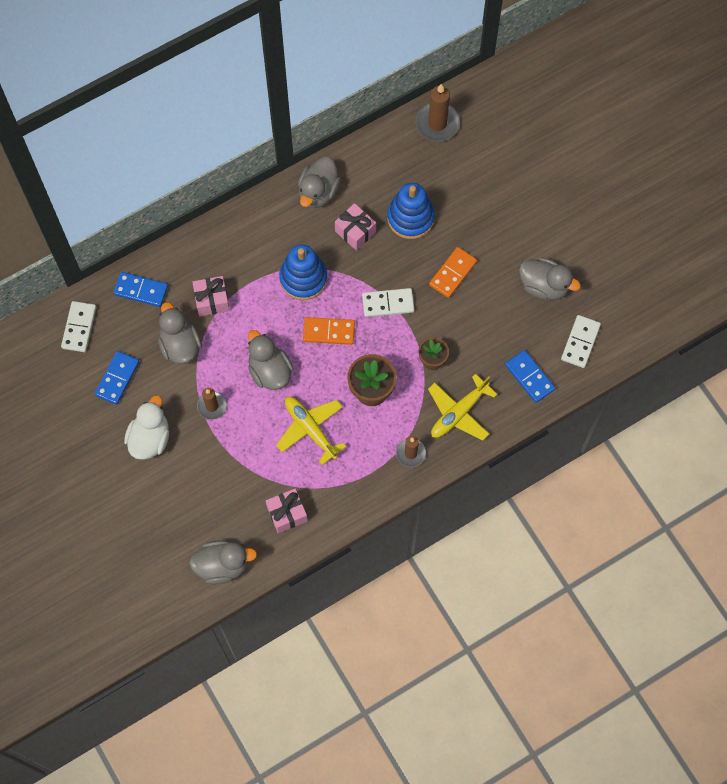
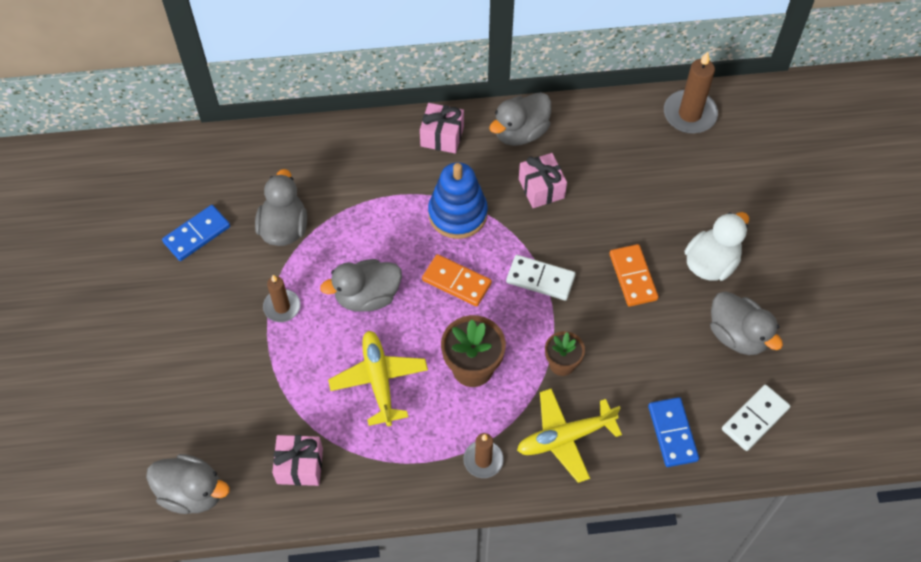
camera: 25 degrees right, 10 degrees down
white domino [61,301,96,352] -> none
blue domino [113,272,168,307] -> none
white duck [124,395,169,460] -> white duck moved to [685,212,749,281]
pink gift [192,276,230,316] -> pink gift moved to [420,103,464,154]
grey duck [248,330,294,390] -> grey duck turned 105 degrees counterclockwise [320,259,402,312]
blue stacking toy [387,183,435,239] -> none
orange domino [429,247,477,298] -> orange domino turned 75 degrees counterclockwise [609,244,659,307]

